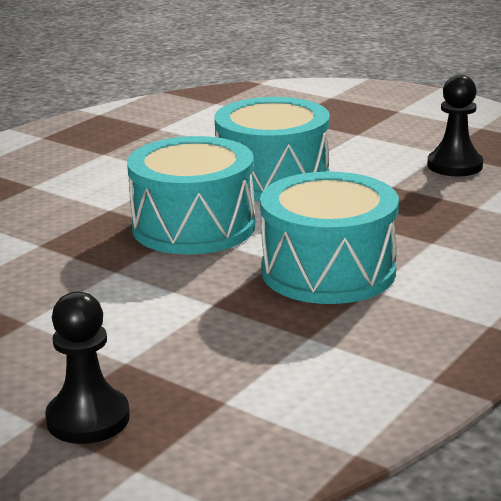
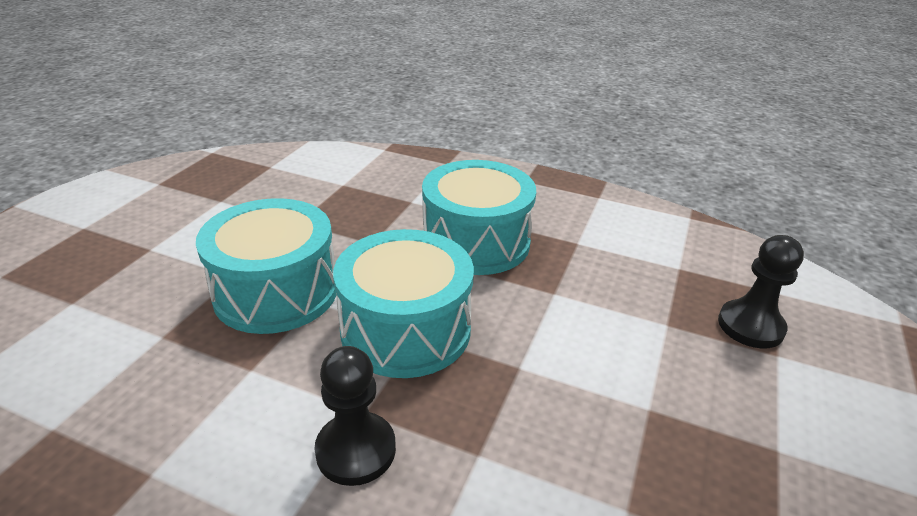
camera: 105 degrees left, 10 degrees up
black pawn [427,75,483,176] -> black pawn moved to [314,346,396,486]

